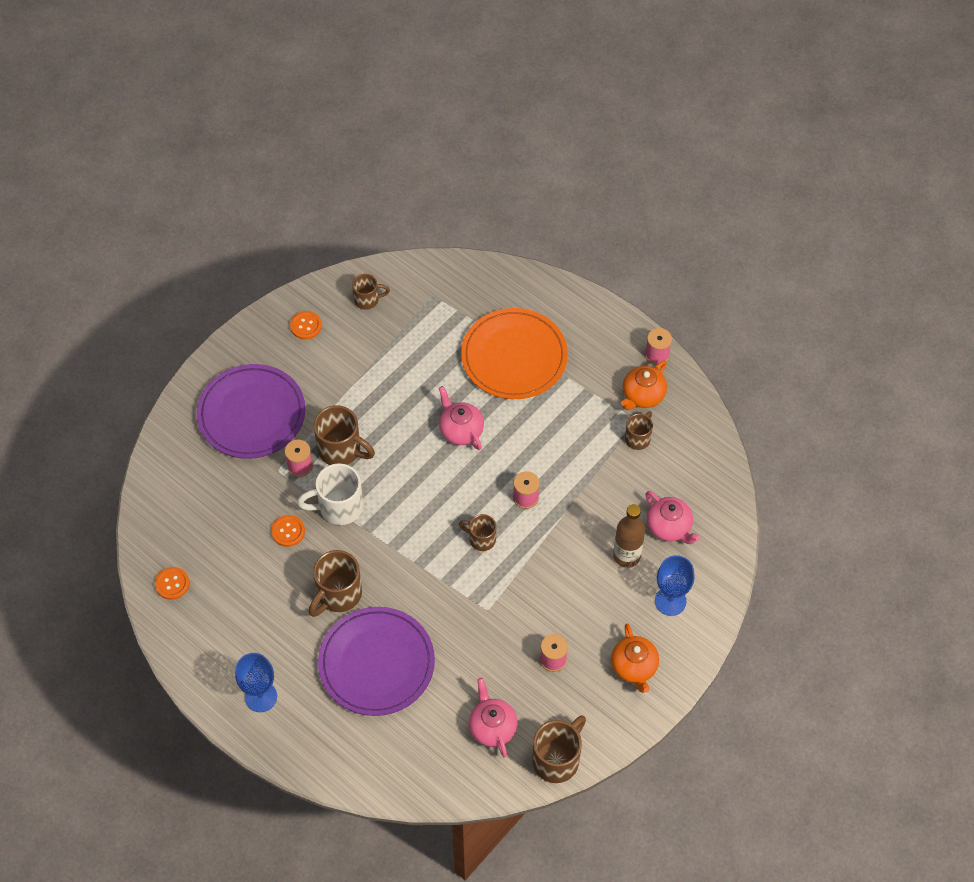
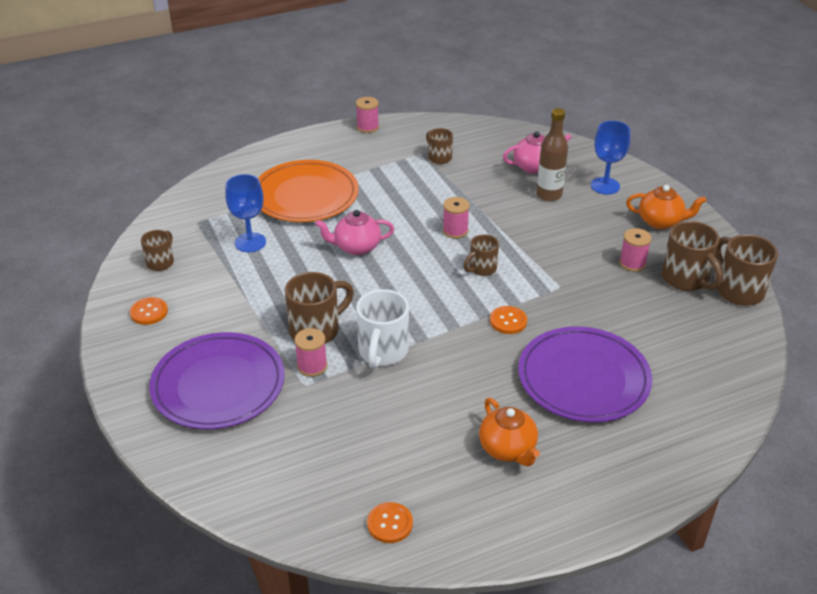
camera: 65 degrees left, 20 degrees down
blue goblet [235,653,277,712] -> blue goblet moved to [225,174,266,252]
orange button [271,515,305,547] -> orange button moved to [490,306,527,334]
brown mug [309,550,362,617] -> brown mug moved to [662,221,723,291]
pink teapot [469,678,518,758] -> none
orange teapot [621,360,667,410] -> orange teapot moved to [479,398,540,466]

